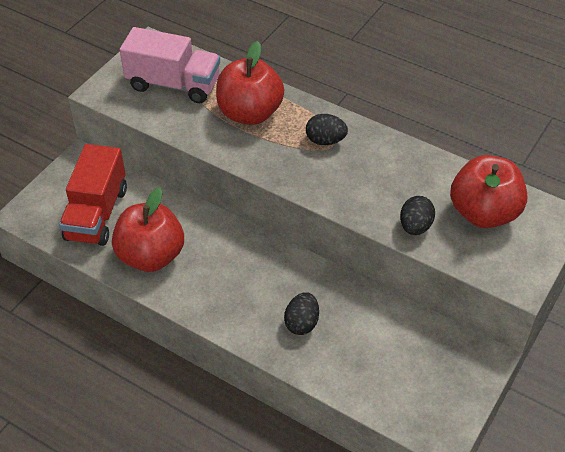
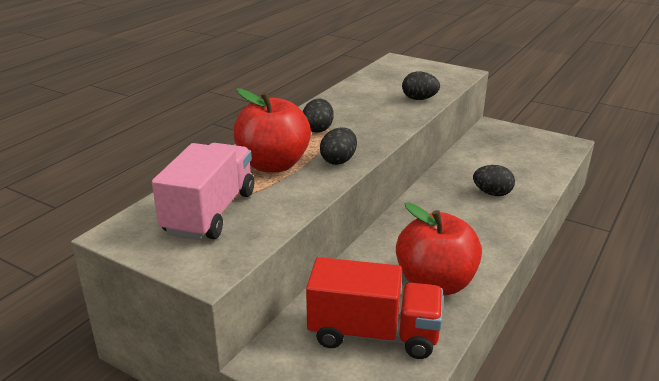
camera: 90 degrees left, 20 degrees down
red apple [450,155,527,228] -> none
none -> black egg [320,127,357,165]

